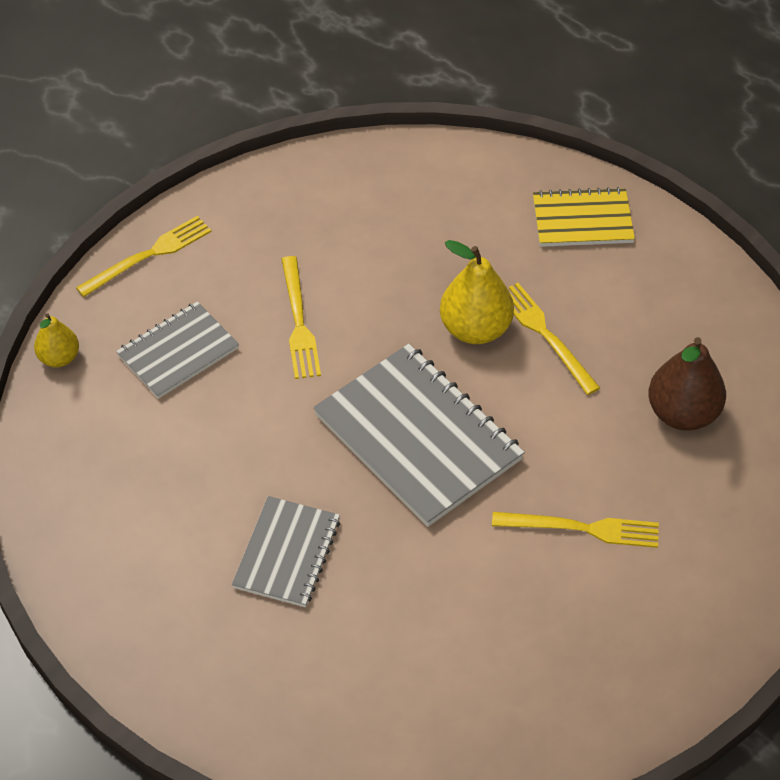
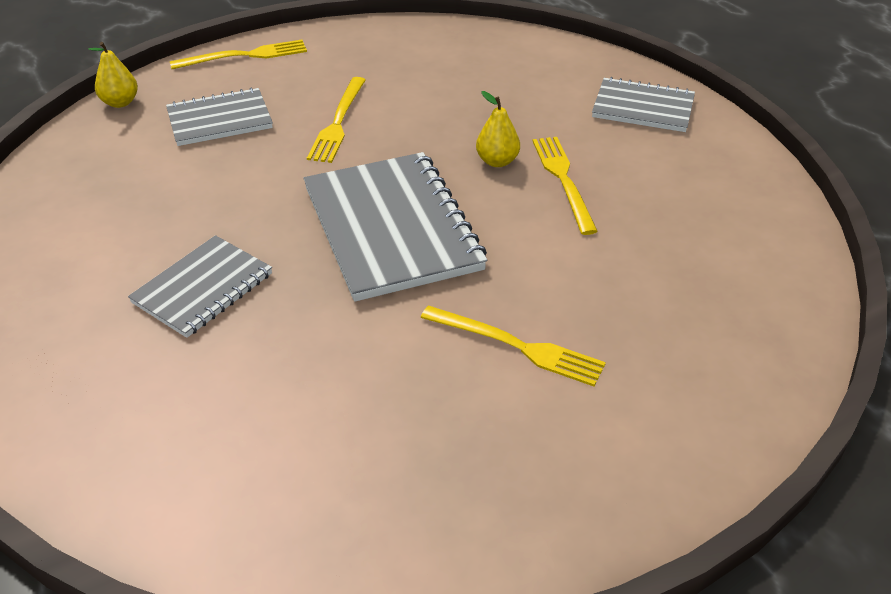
camera: 20 degrees right, 10 degrees down
yellow pear [440,240,514,344] -> yellow pear [476,91,520,167], size x0.59
yellow notebook [533,187,635,247] -> grey notebook [592,77,695,132]
brown pear [648,337,726,431] -> none

